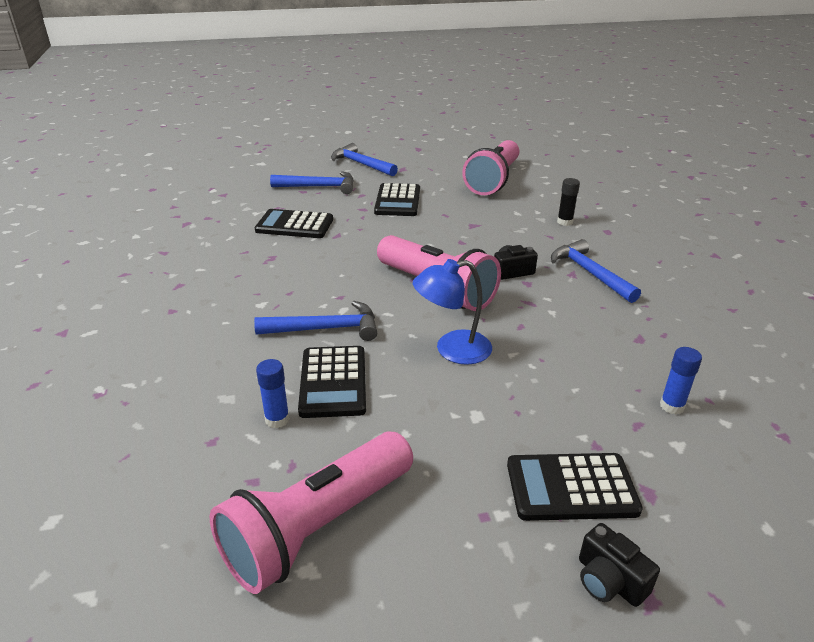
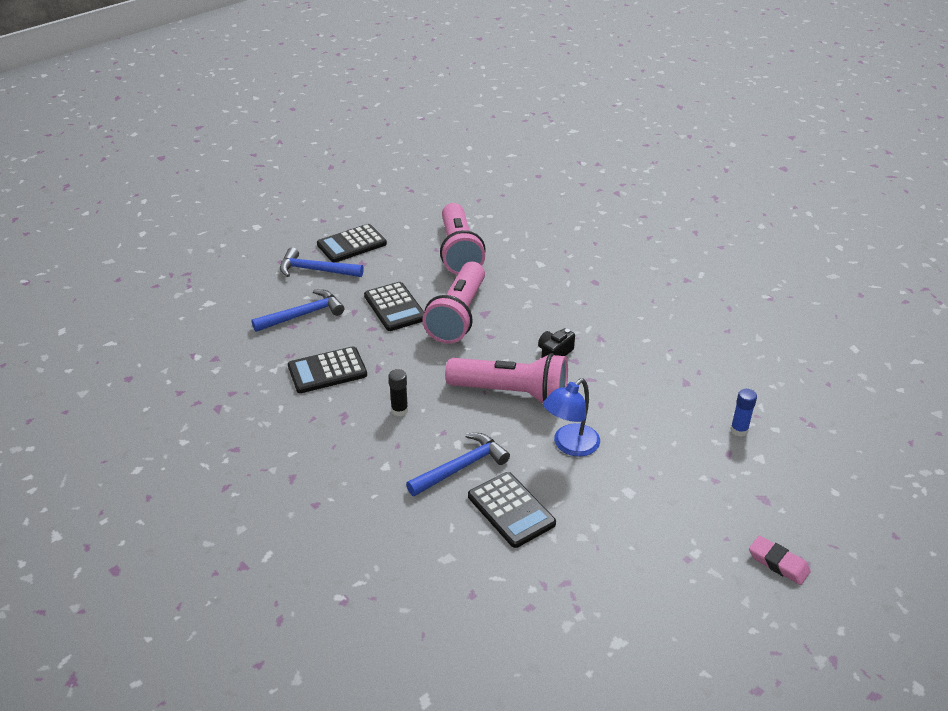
camera: 30 degrees left, 5 degrees up
pink flashlight [210,432,413,594] -> pink flashlight moved to [422,262,485,344]
blue glue stick [256,359,290,428] -> none
black calculator [507,453,643,521] -> black calculator moved to [317,224,387,263]
blue hammer [551,239,641,303] -> none
black glue stick [557,178,580,226] -> black glue stick moved to [388,369,408,416]
black camera [579,523,660,607] -> pink eraser [749,536,811,585]

